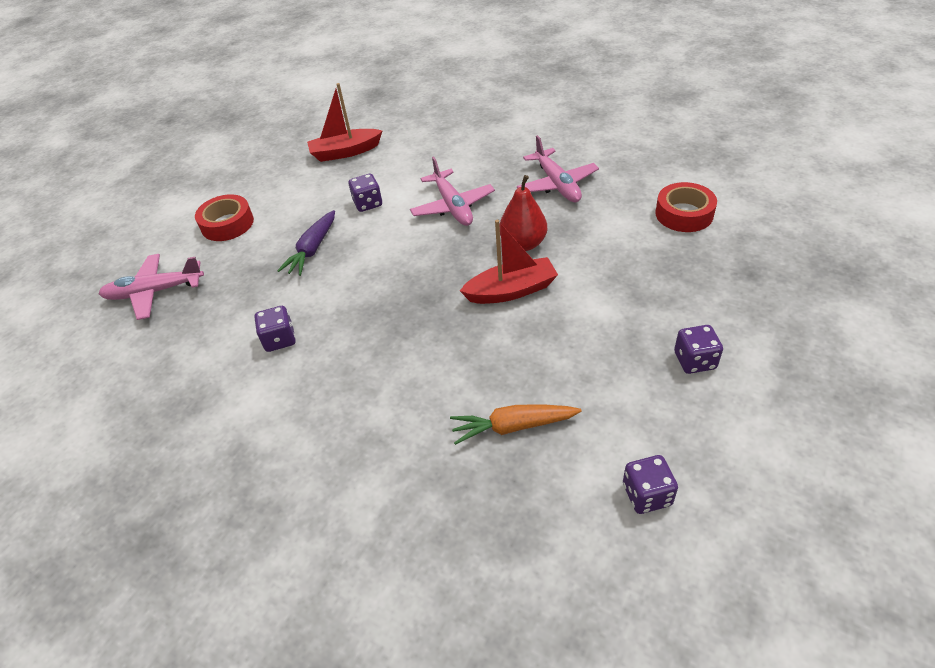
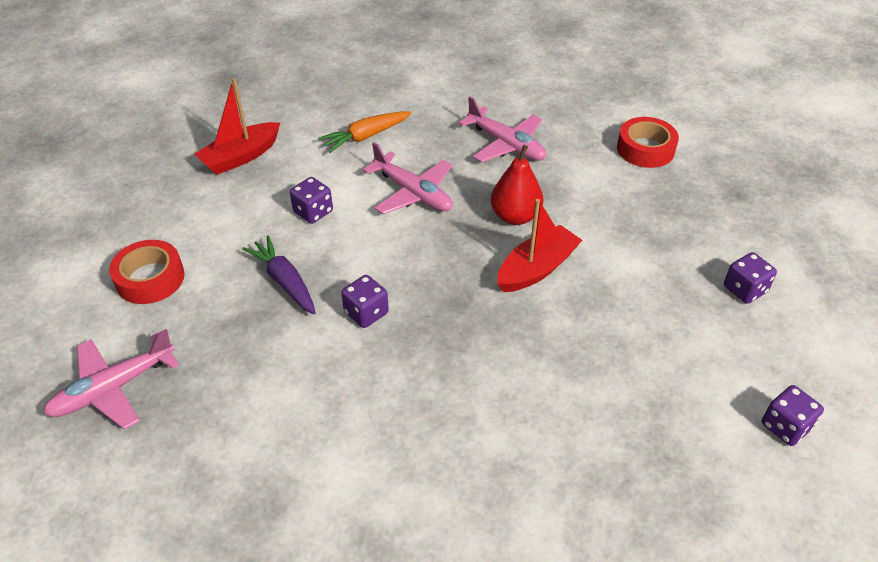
camera: 30 degrees left, 0 degrees up
purple dice [254,306,296,352] -> purple dice moved to [341,275,389,328]
purple carrot [277,210,335,276] -> purple carrot turned 150 degrees clockwise [242,236,316,314]
orange carrot [450,404,582,445] -> orange carrot moved to [318,111,411,153]

